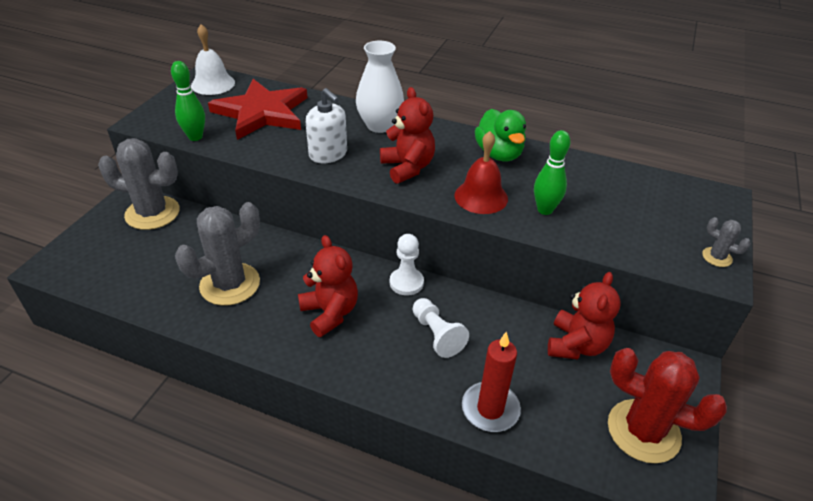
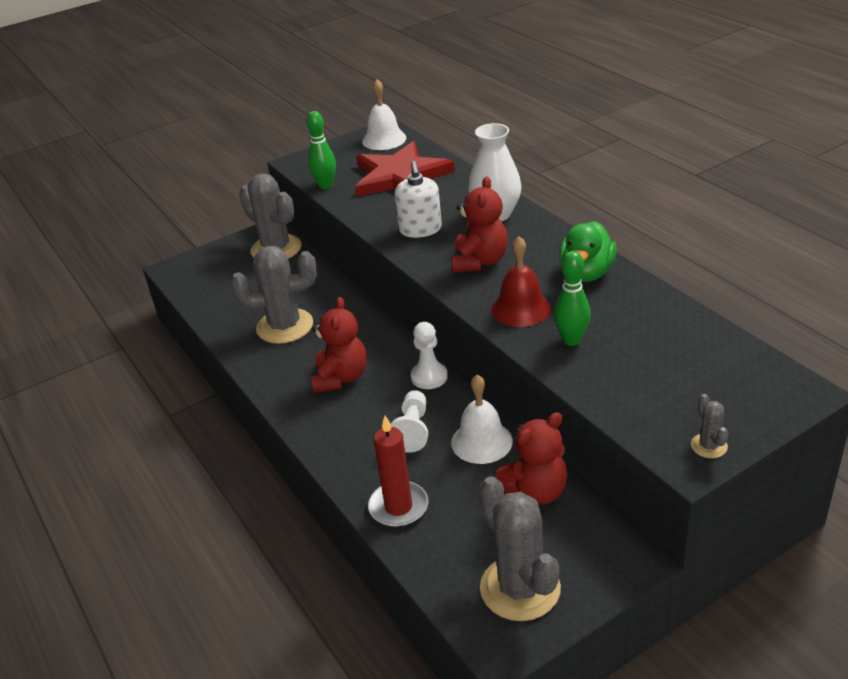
camera: 40 degrees right, 5 degrees down
red cactus [608,348,727,463] -> grey cactus [479,476,561,621]
none -> white bell [451,375,513,464]

